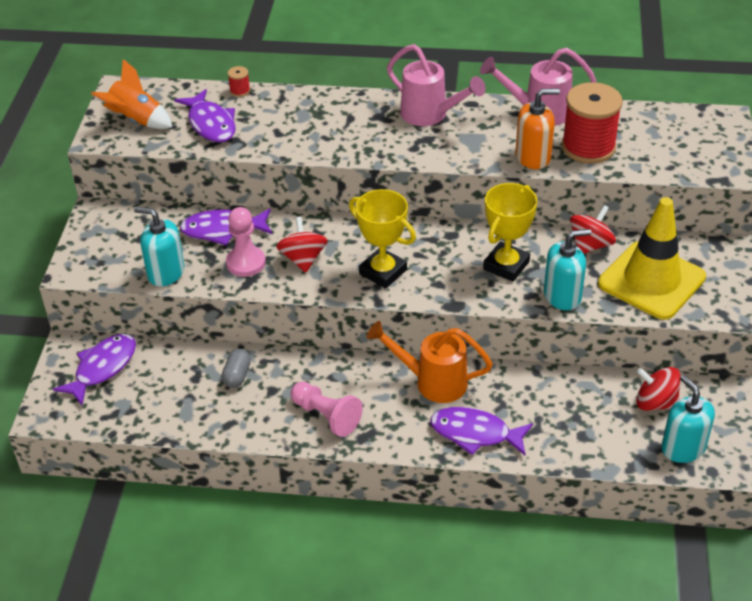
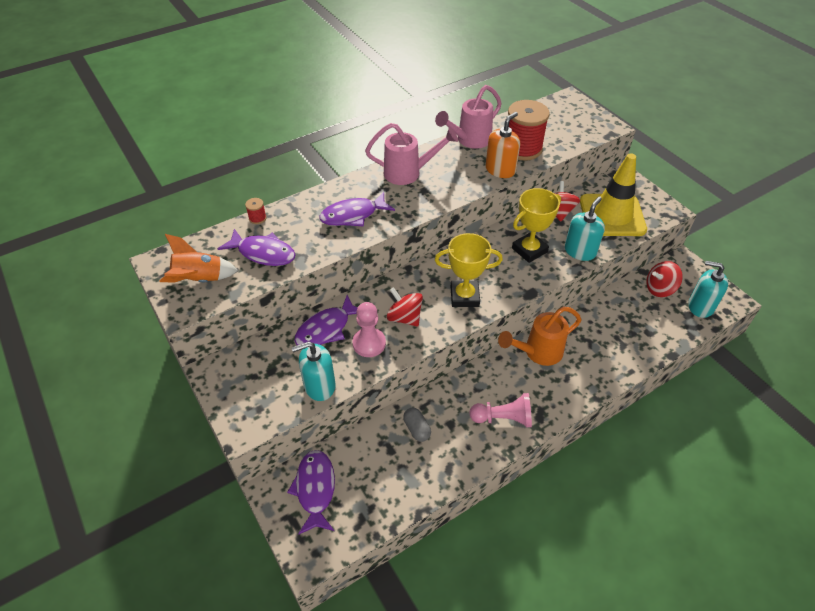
camera: 40 degrees left, 5 degrees up
purple fish [430,407,533,455] -> purple fish moved to [319,192,395,227]
yellow trophy [483,183,538,282] -> yellow trophy turned 60 degrees clockwise [512,188,561,263]

